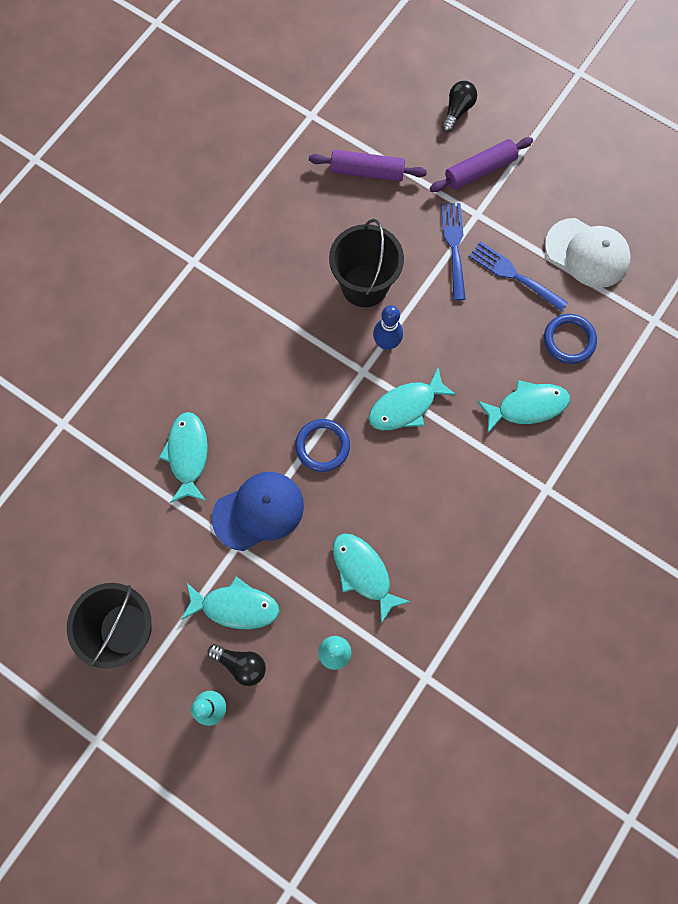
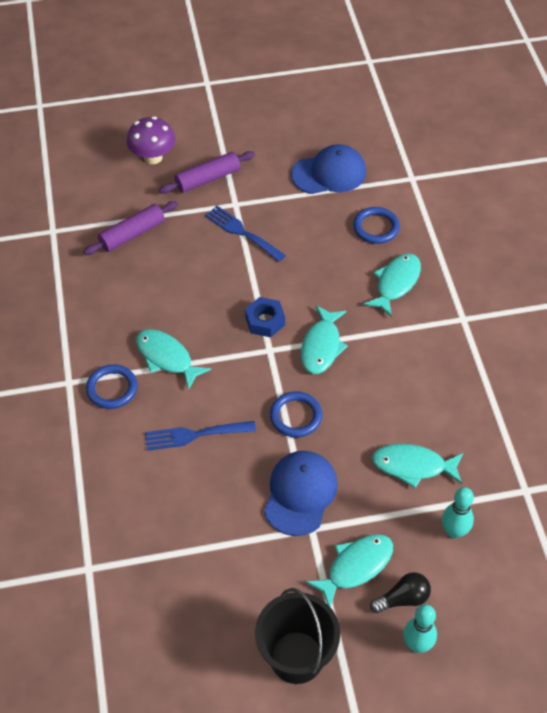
camera: 45 degrees left, 20 degrees down
turquoise fish [159,412,208,503] -> turquoise fish moved to [136,329,211,390]
black bucket [329,219,404,307] -> none
blue bowling pin [373,305,403,350] -> blue nut [245,297,285,337]
purple rolling pin [430,137,533,192] -> purple rolling pin turned 45 degrees clockwise [159,151,255,194]
black light bulb [441,81,477,133] -> purple mushroom [126,116,175,164]
blue fork [469,241,568,311] -> blue fork moved to [145,421,256,451]
white cap [545,218,631,288] -> blue cap [291,144,366,194]
none -> blue ring [86,364,138,409]

